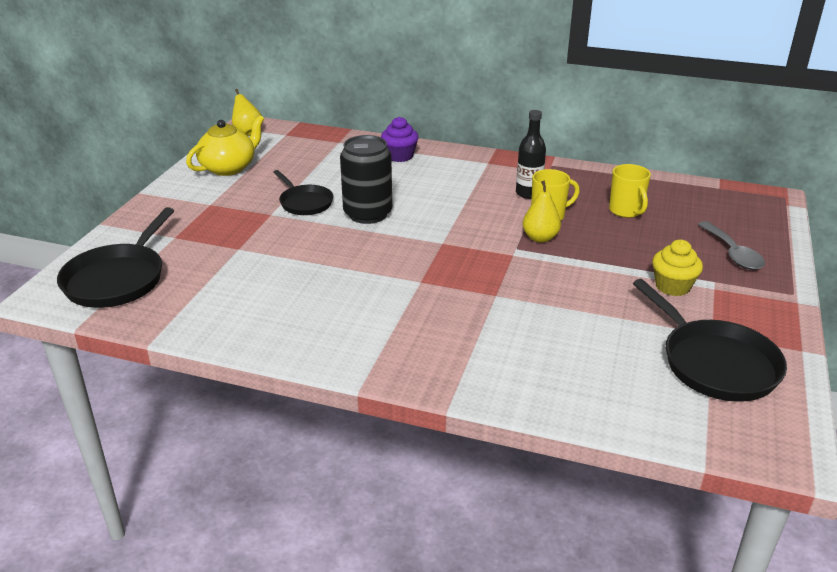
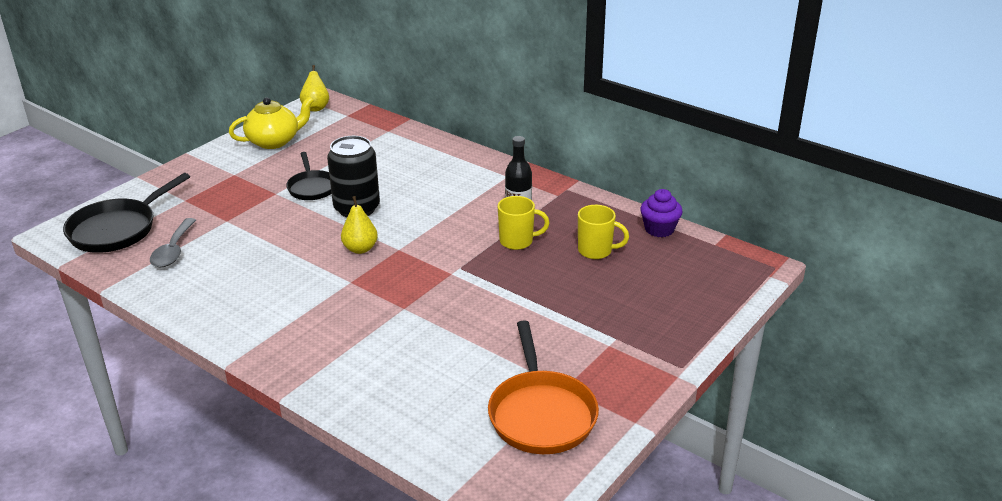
camera: 20 degrees right, 0 degrees up
purple cupcake [381,117,419,162] -> purple cupcake moved to [640,189,683,237]
yellow pear [523,181,561,243] -> yellow pear moved to [341,196,378,254]
yellow mug [609,164,651,218] -> yellow mug turned 75 degrees counterclockwise [578,205,629,259]
black pan [633,279,787,402] -> orange pan [488,320,599,454]
yellow cupcake [652,240,703,296] -> none
grey spoon [698,221,765,270] -> grey spoon moved to [150,218,196,267]

